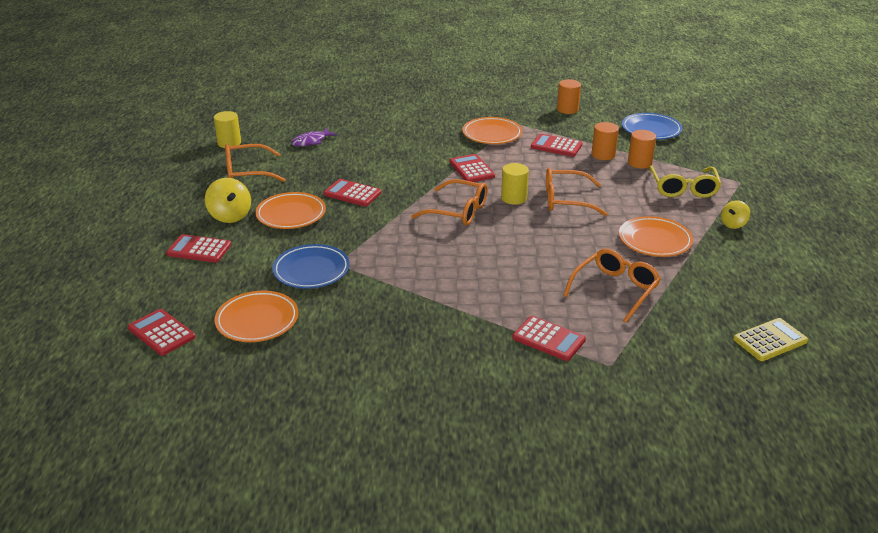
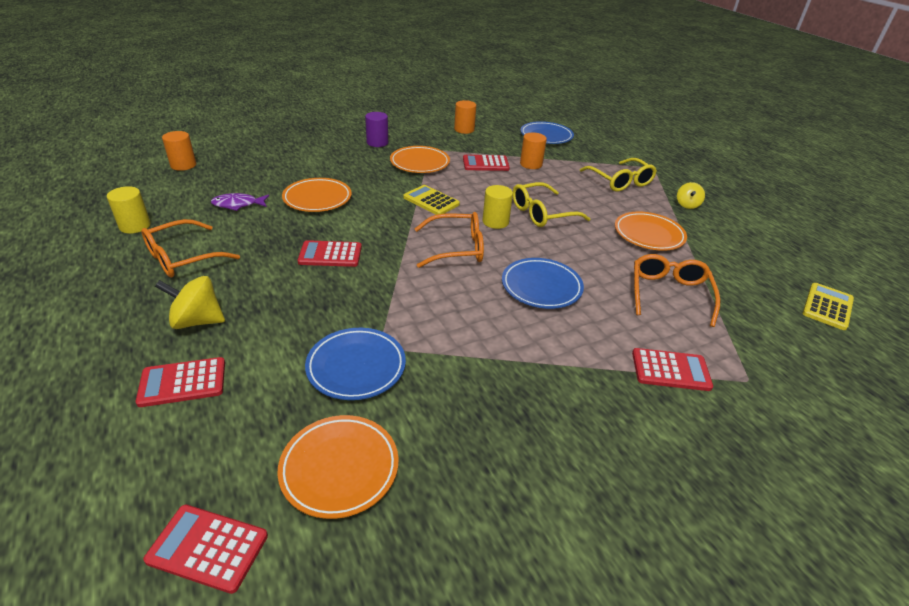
camera: 30 degrees left, 5 degrees up
yellow spinning top [205,178,251,223] -> yellow spinning top turned 150 degrees clockwise [155,276,225,329]
orange plate [255,192,326,229] -> orange plate moved to [282,178,352,212]
purple fish [291,128,337,146] -> purple fish turned 60 degrees clockwise [211,193,269,211]
red calculator [450,154,495,182] -> yellow calculator [403,185,460,215]
orange glasses [546,168,607,216] -> yellow glasses [513,182,590,227]
orange cylinder [628,130,656,168] -> orange cylinder moved to [162,131,196,171]
none -> purple cylinder [365,112,388,147]
none -> blue plate [502,258,584,309]

